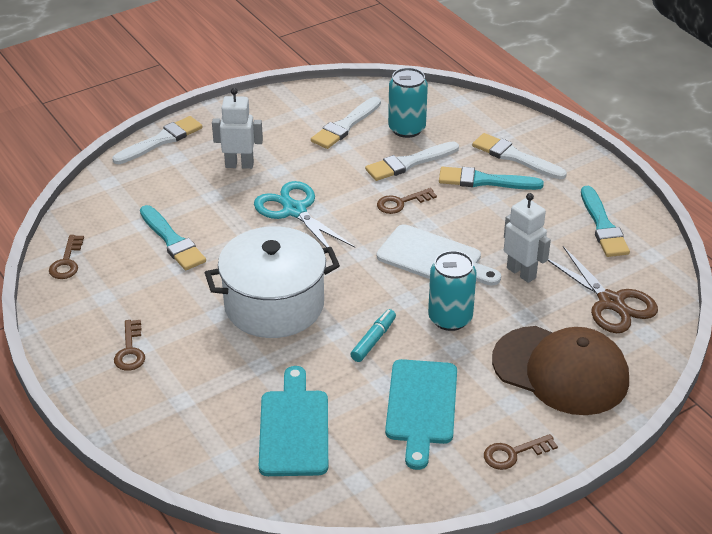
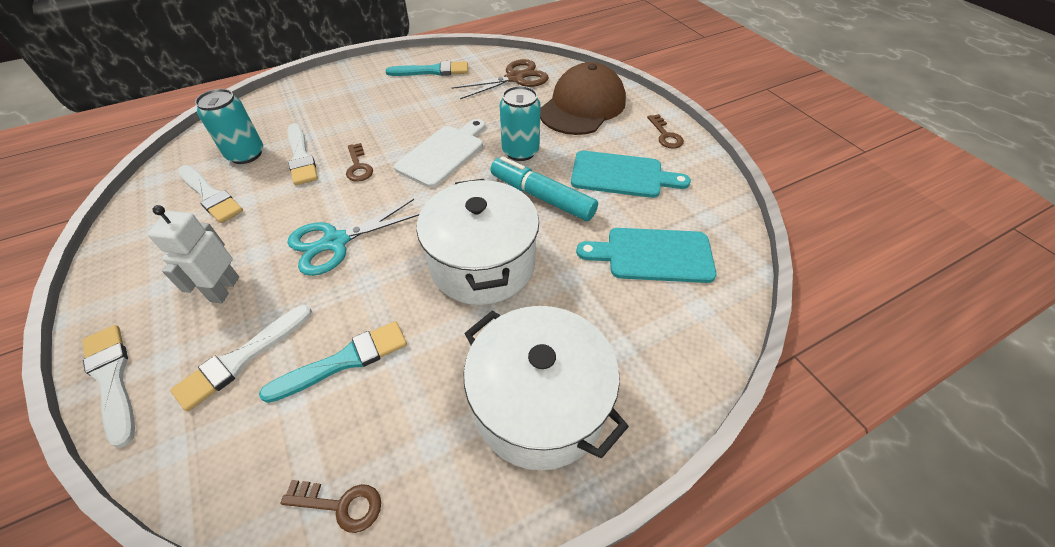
camera: 85 degrees left, 10 degrees up
brown key [114,320,145,371] -> white pot [464,306,629,471]
turquoise marker [350,309,396,362] -> turquoise marker [491,156,598,221], size x1.78
turquoise brush [439,167,544,190] -> none
white brush [472,133,567,179] -> white brush moved to [170,305,312,411]
white robot [504,193,551,283] -> none

